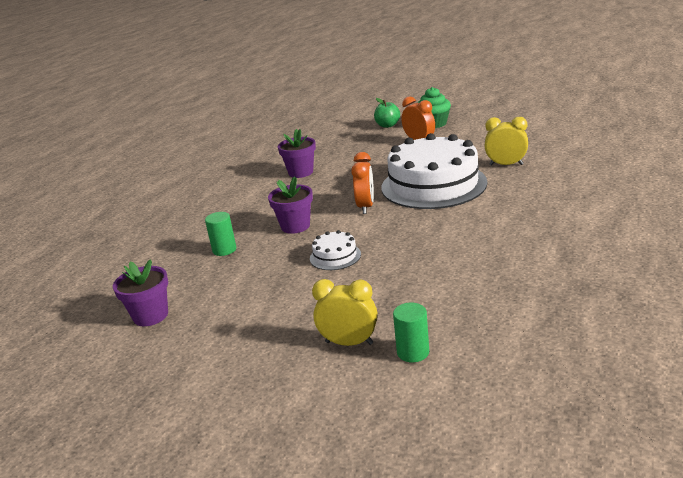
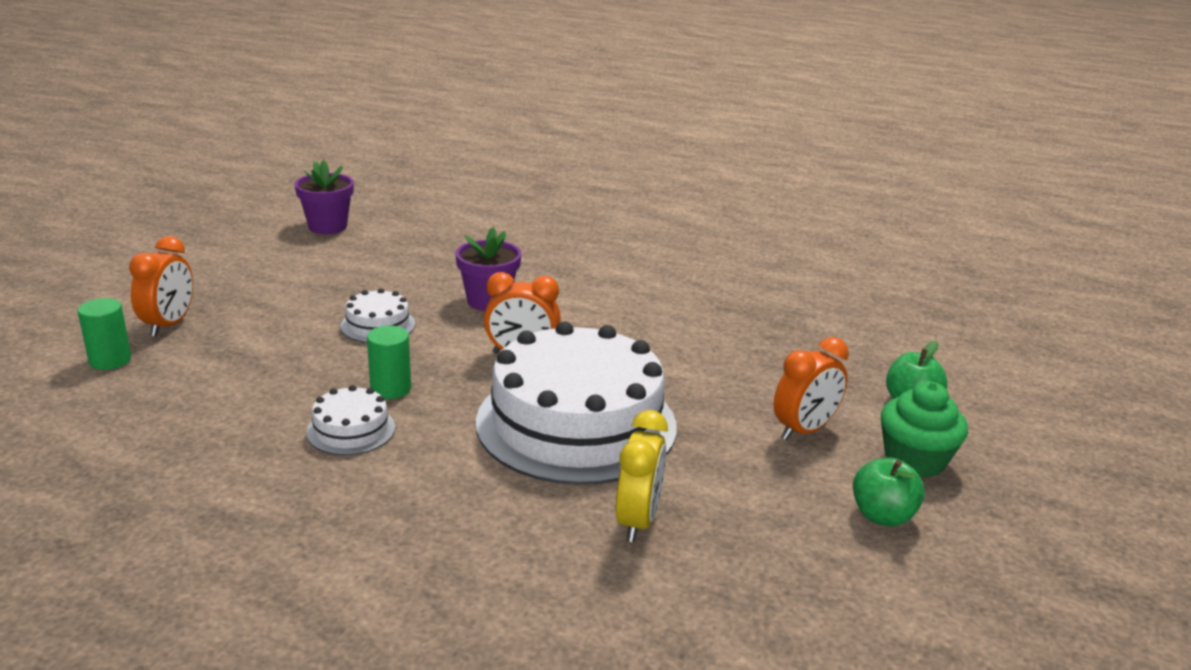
camera: 85 degrees right, 0 degrees up
green cylinder [205,212,236,256] -> green cylinder moved to [367,325,411,399]
purple flower pot [278,129,316,178] -> none
yellow clock [312,279,377,346] -> orange clock [129,236,193,337]
none -> white cake [306,385,395,455]
none -> green apple [853,457,925,526]

